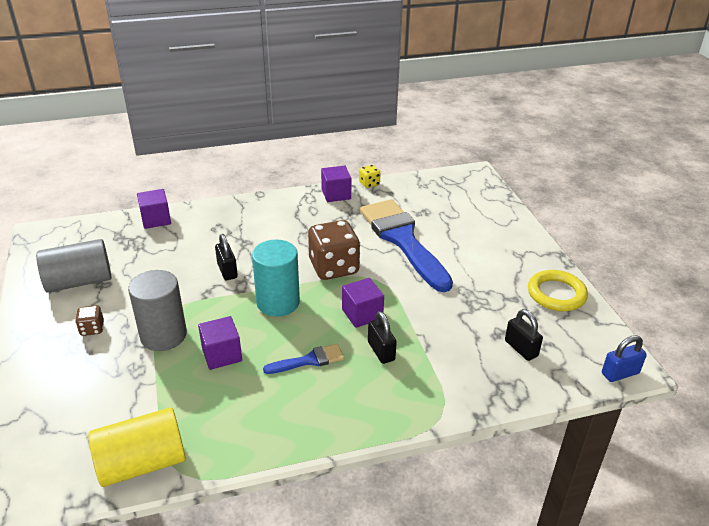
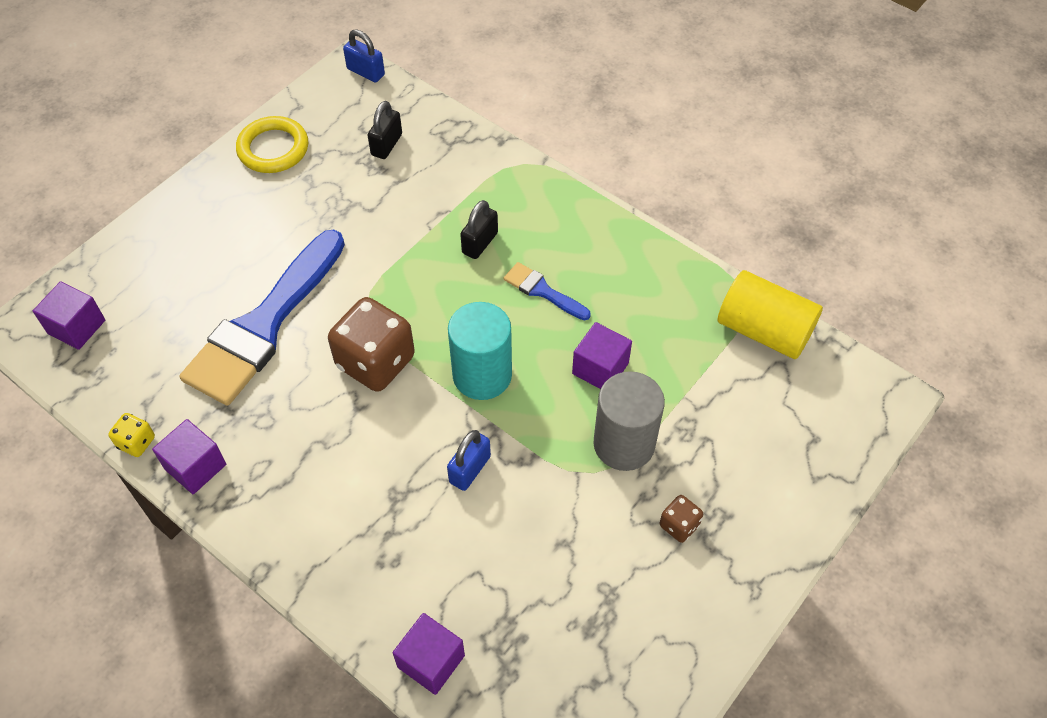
camera: 125 degrees left, 20 degrees up
grey cylinder [36,239,112,293] -> none
black padlock [215,234,238,280] -> blue padlock [447,430,491,491]
purple cube [342,278,384,328] -> purple cube moved to [33,281,105,350]

